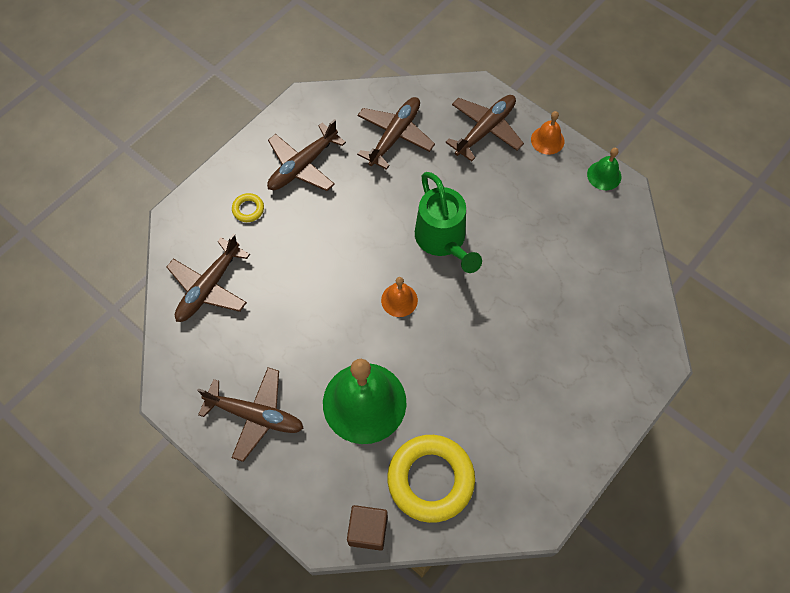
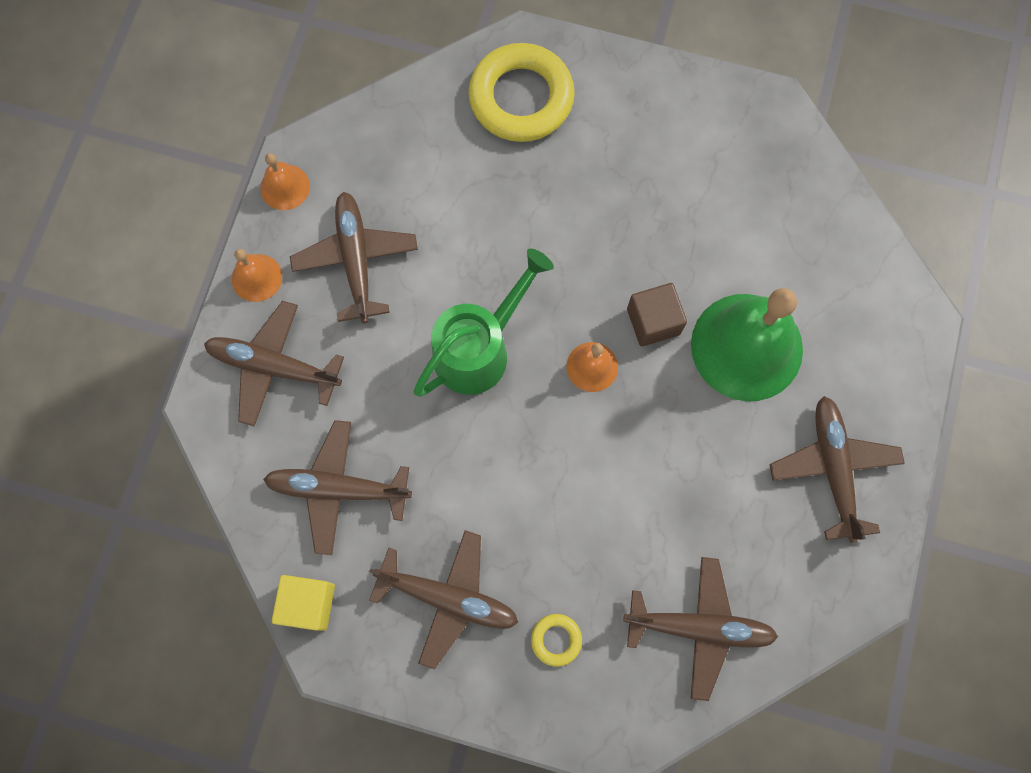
camera: 115 degrees left, 10 degrees up
brown cube [347,505,388,551] -> brown cube moved to [627,283,687,346]
yellow ring [387,435,475,523] -> yellow ring moved to [469,43,575,142]
green bell [587,148,621,190] -> orange bell [260,153,310,210]
none -> yellow cube [272,575,335,631]
none -> brown plane [290,192,418,323]

